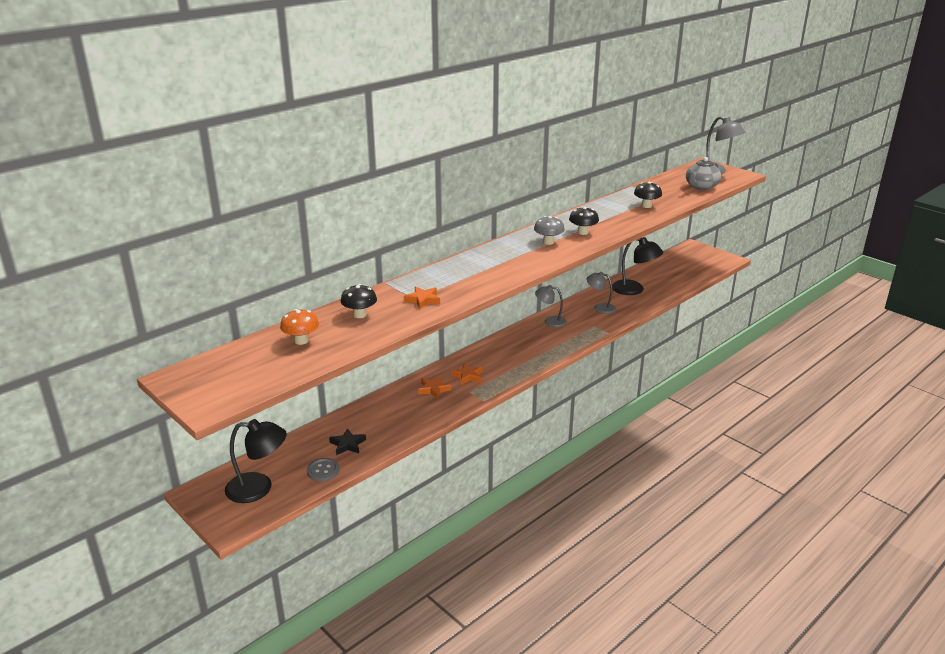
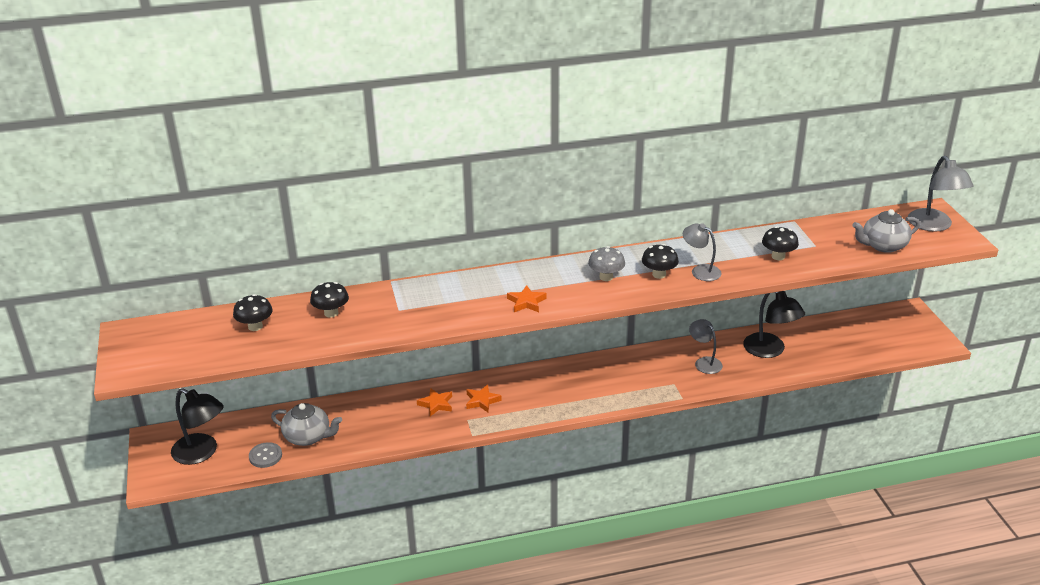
camera: 30 degrees right, 5 degrees up
orange mushroom [280,309,319,345] -> black mushroom [233,294,273,331]
black star [329,428,366,455] -> grey teapot [271,403,342,446]
orange star [404,286,440,309] -> orange star moved to [507,285,546,312]
grey lamp [535,285,567,328] -> grey lamp moved to [683,223,721,281]

